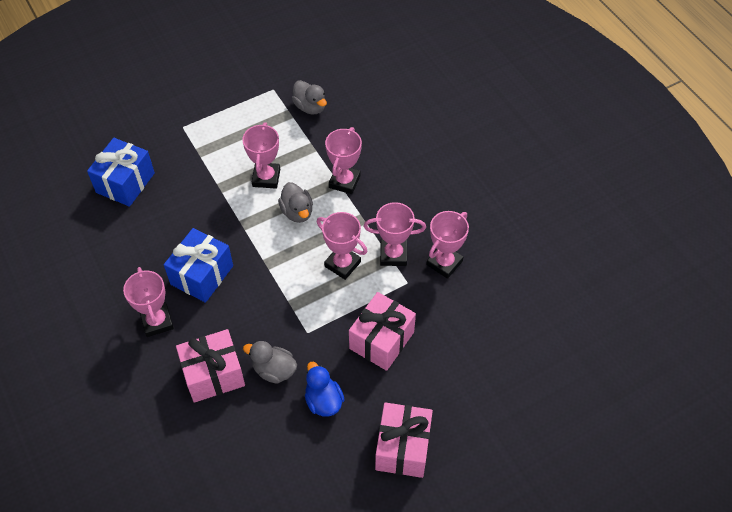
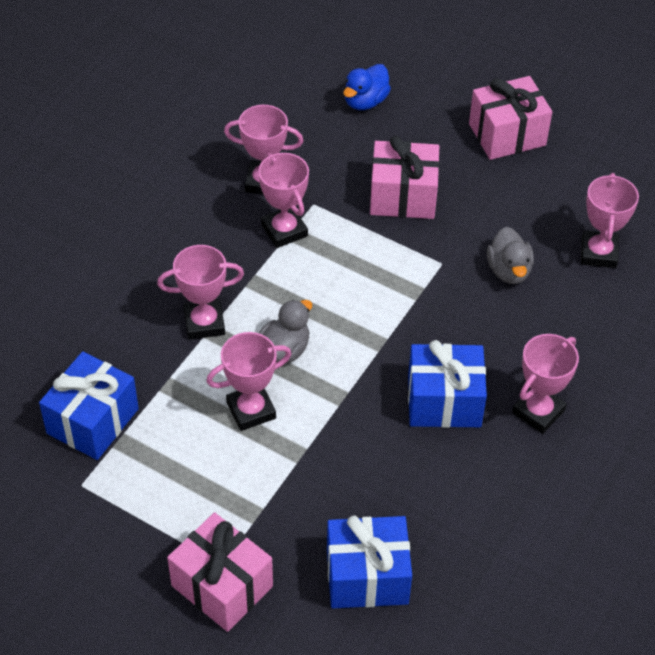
camera: 120 degrees left, 5 degrees down
pink gift [176,329,245,403] -> pink gift moved to [167,512,273,632]
grey duck [292,80,327,114] -> blue gift [39,351,139,460]
blue duck [305,362,344,417] -> blue duck moved to [343,64,391,110]
pink trophy [317,212,367,280] -> pink trophy moved to [581,173,639,268]

